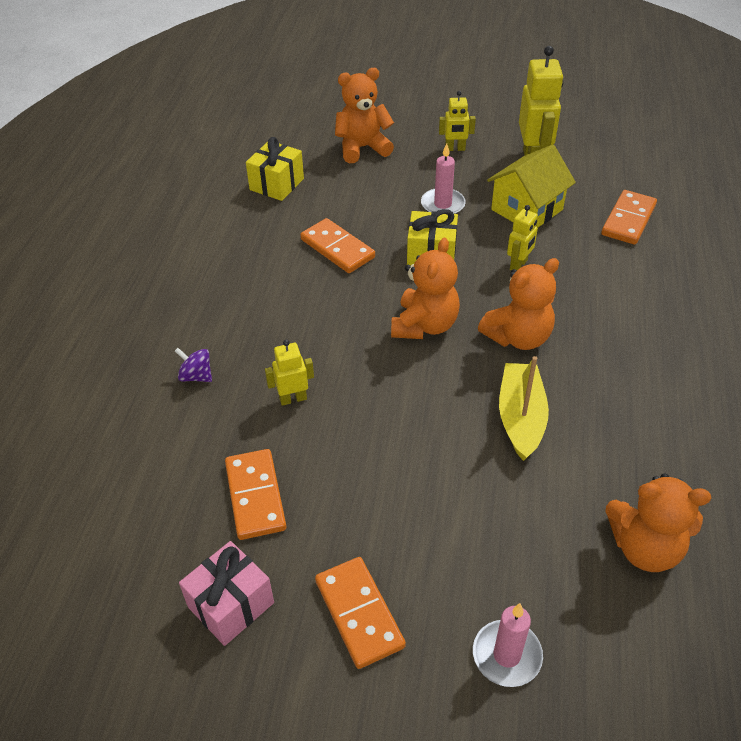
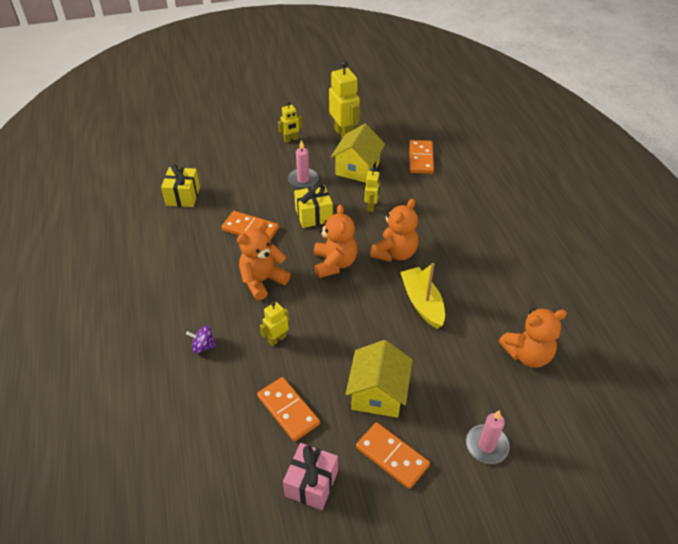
camera: 25 degrees left, 0 degrees up
orange teddy bear [335,68,394,163] -> orange teddy bear moved to [237,221,291,300]
none -> yellow house [346,340,412,418]

